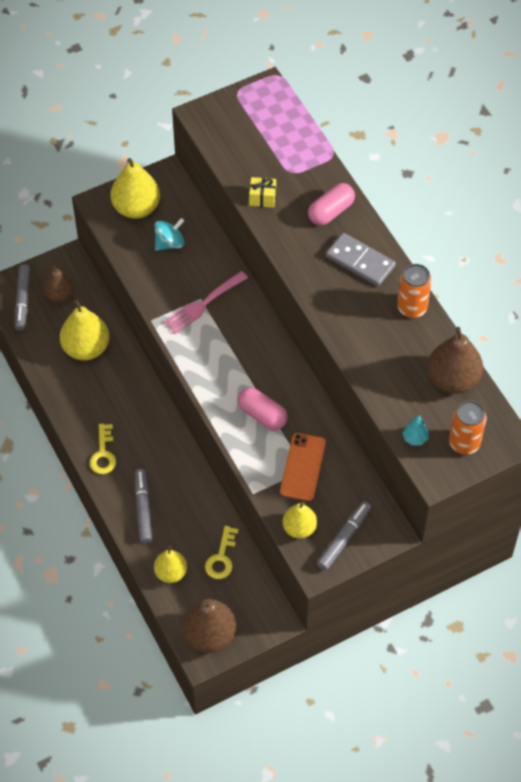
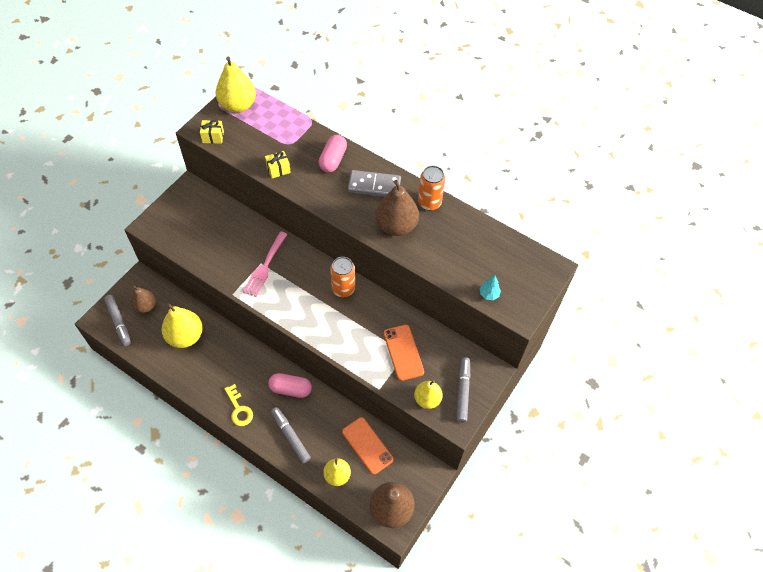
camera: 30 degrees left, 0 degrees up
yellow pear [110,158,160,219] -> yellow pear moved to [216,57,256,113]
turquoise spinning top [155,218,185,251] -> none
yellow key [205,526,238,579] -> orange phone [342,417,394,475]
pink capsule [238,388,288,430] -> pink capsule moved to [268,373,312,398]
brown pear [427,327,483,394] -> brown pear moved to [375,180,419,236]
orange can [449,401,486,455] -> orange can moved to [330,257,355,297]
none -> yellow gift [200,120,224,144]

